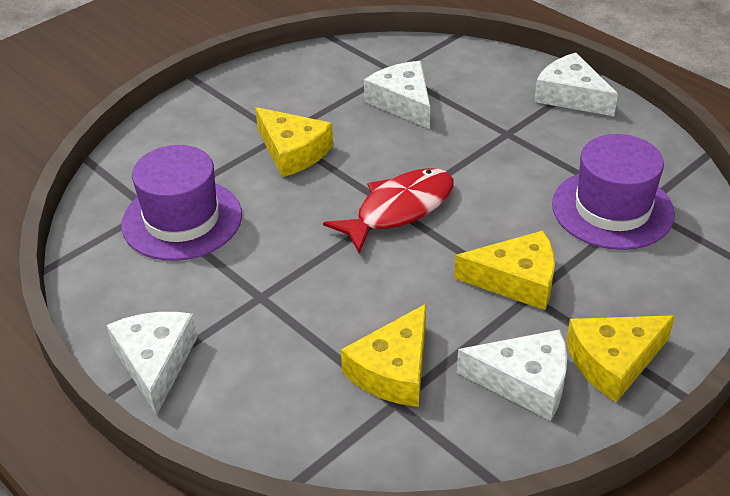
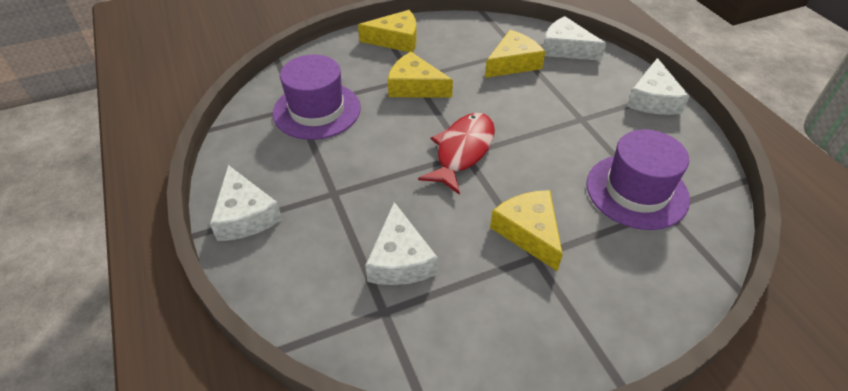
camera: 160 degrees left, 5 degrees up
red fish [323,168,453,253] -> red fish turned 135 degrees clockwise [418,113,495,195]
white cheese [457,330,567,421] -> white cheese moved to [543,16,607,61]

